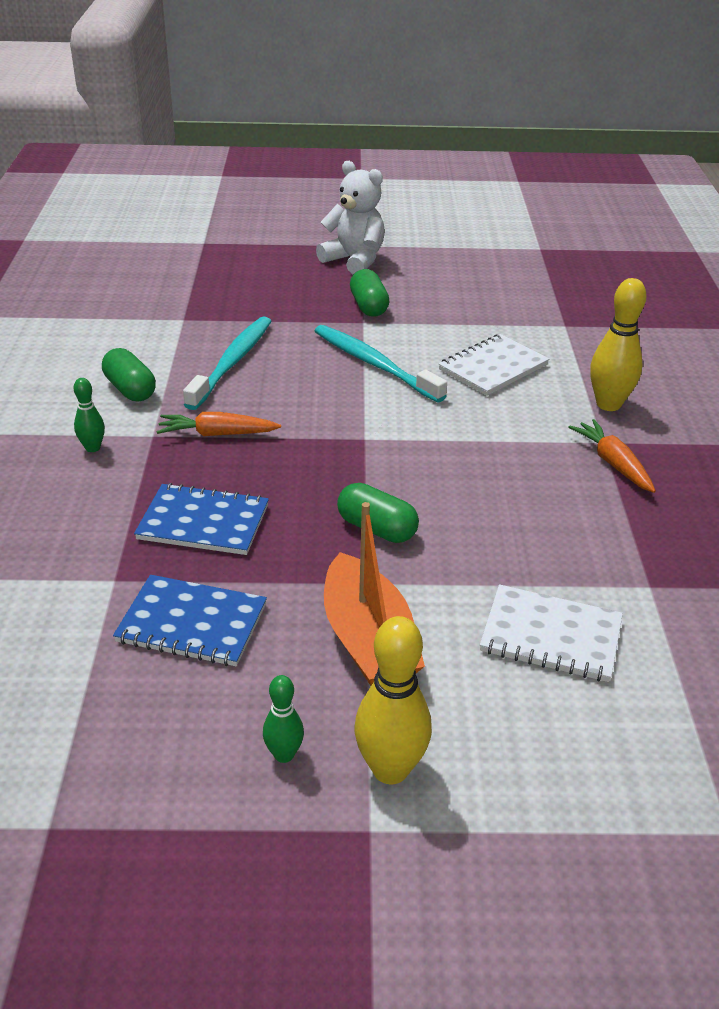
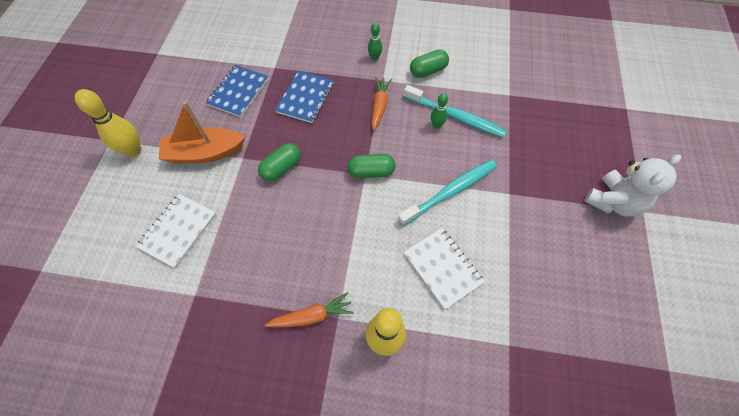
camera: 100 degrees right, 25 degrees up
green bowling pin [263,675,304,763] -> green bowling pin moved to [431,93,448,129]
green capsule [350,269,390,317] -> green capsule moved to [347,154,396,178]

